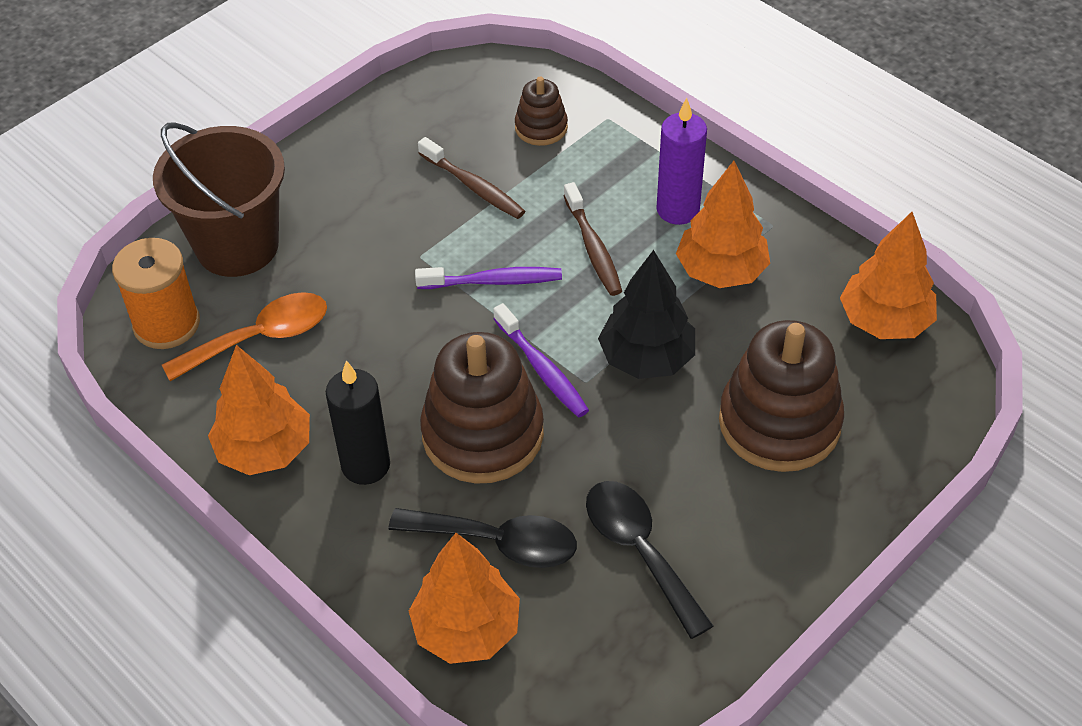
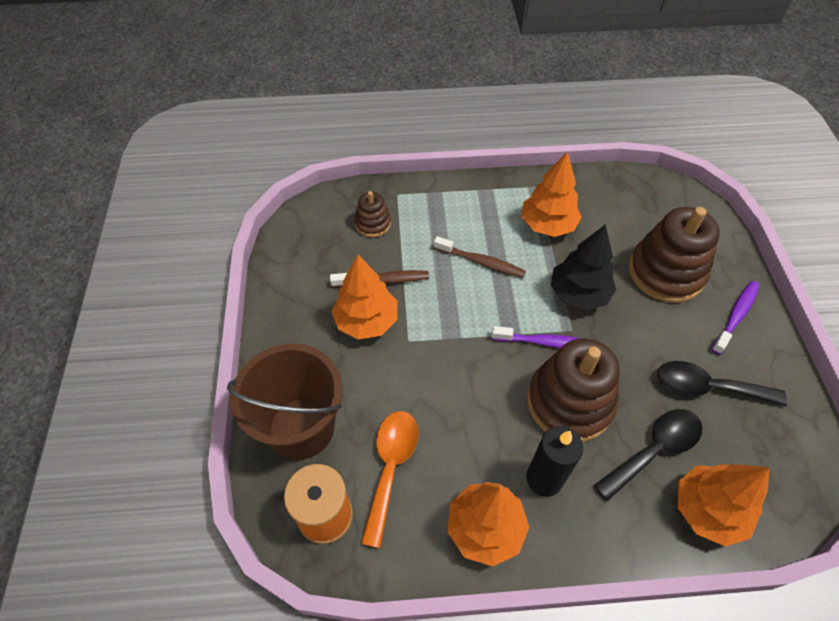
camera: 50 degrees left, 5 degrees up
purple toothbrush [415,267,562,289] -> purple toothbrush moved to [712,281,760,355]
purple candle [656,98,707,225] -> none
orange tree [840,212,937,339] -> orange tree moved to [332,254,397,339]

